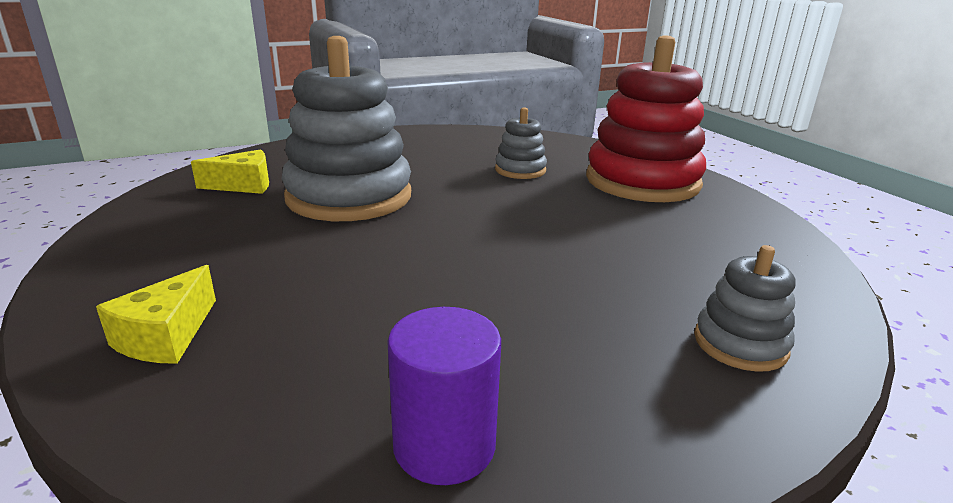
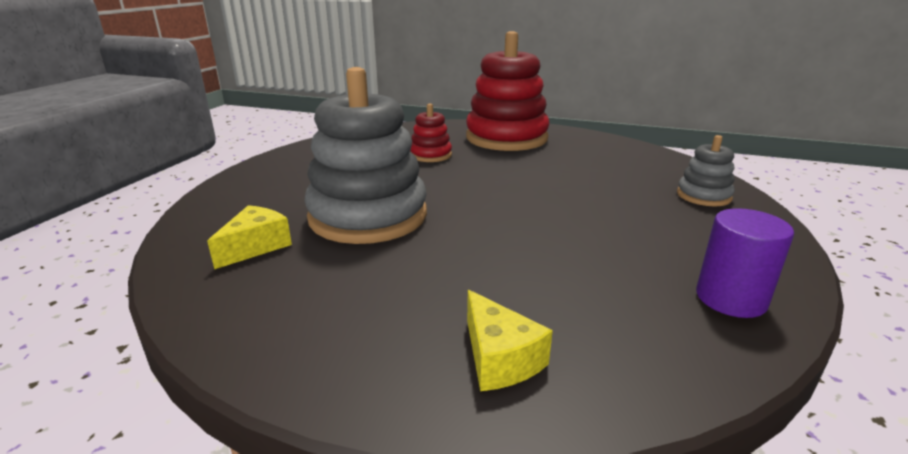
camera: 45 degrees left, 0 degrees up
grey stacking toy [495,107,547,179] -> red stacking toy [410,103,452,162]

